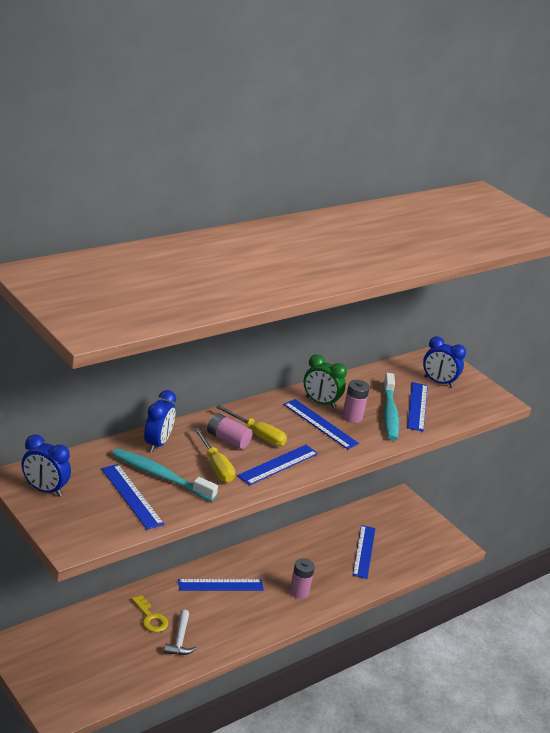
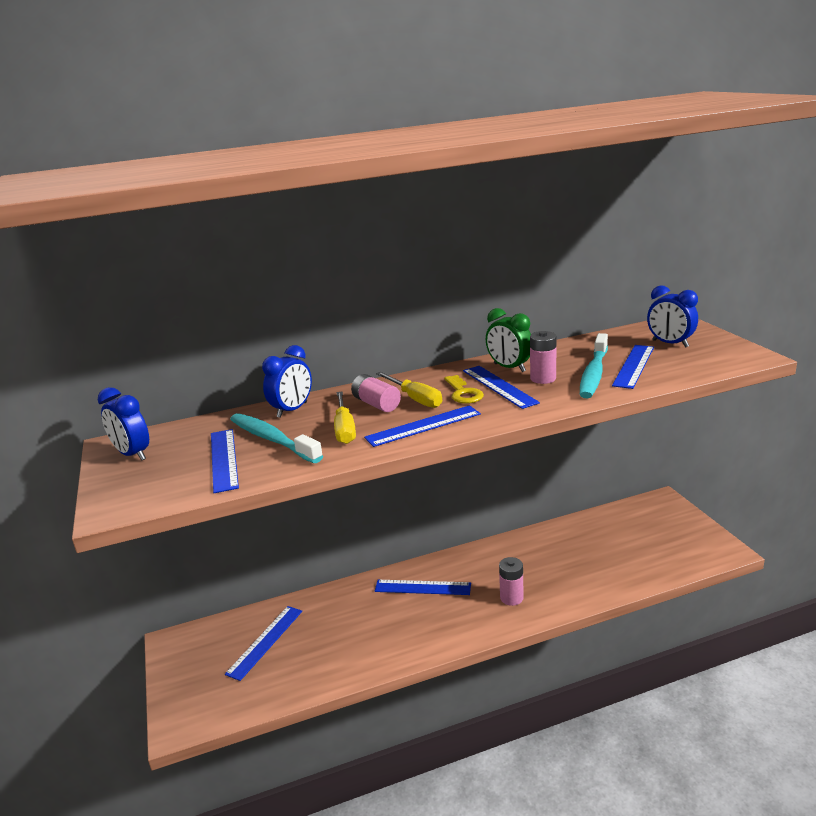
camera: 25 degrees right, 5 degrees down
yellow key [132,595,168,632] -> yellow key moved to [444,375,484,404]
white hammer [164,610,197,655] -> none
blue ruler [352,525,375,579] -> blue ruler moved to [225,606,302,681]

